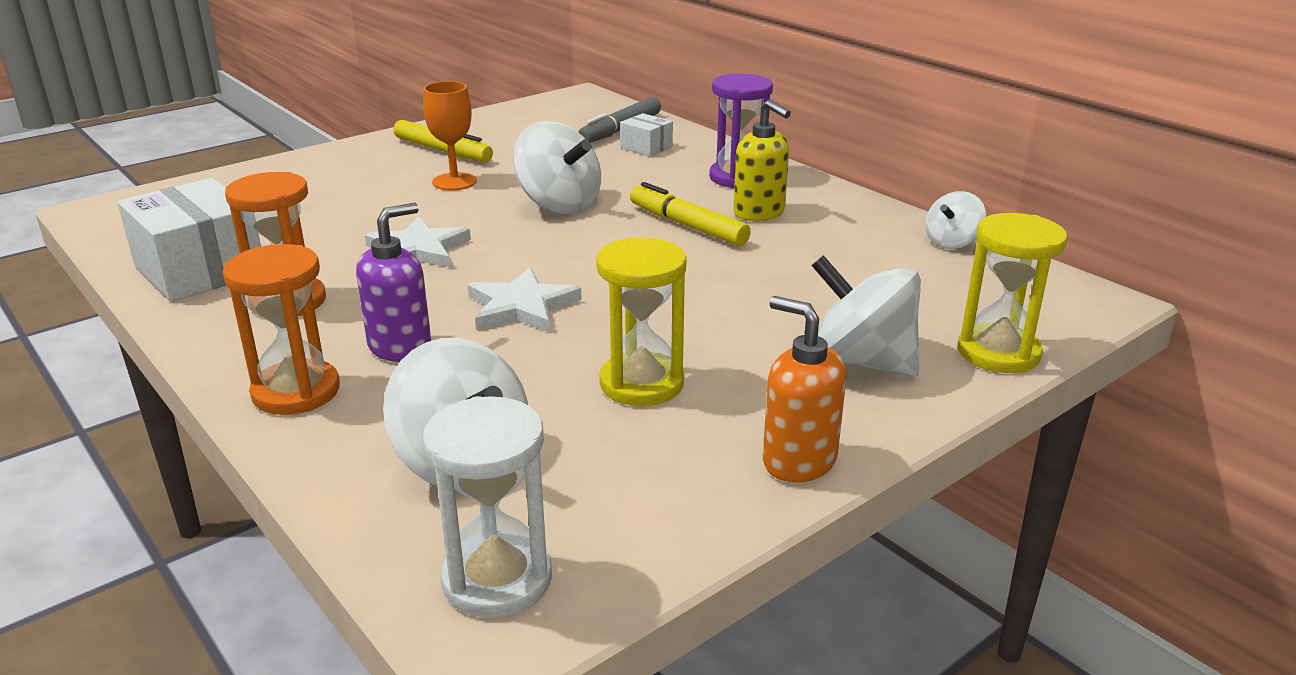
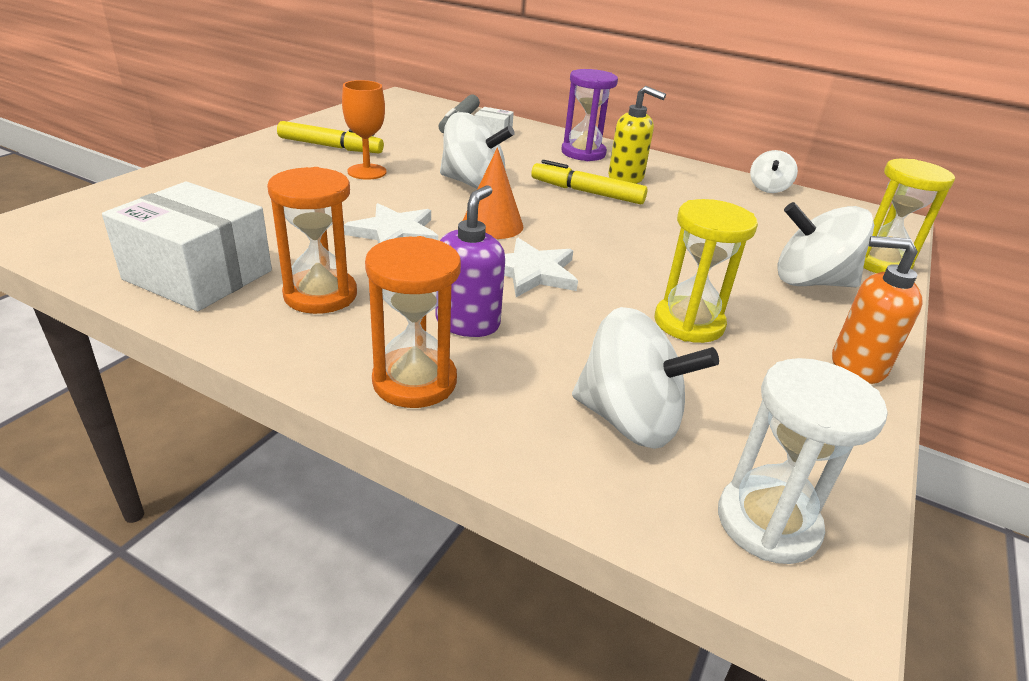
camera: 25 degrees left, 5 degrees up
none -> orange cone [462,147,523,239]

